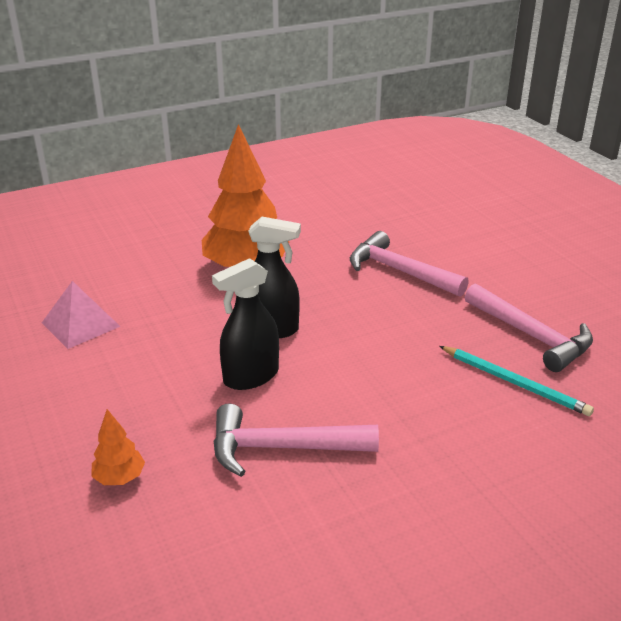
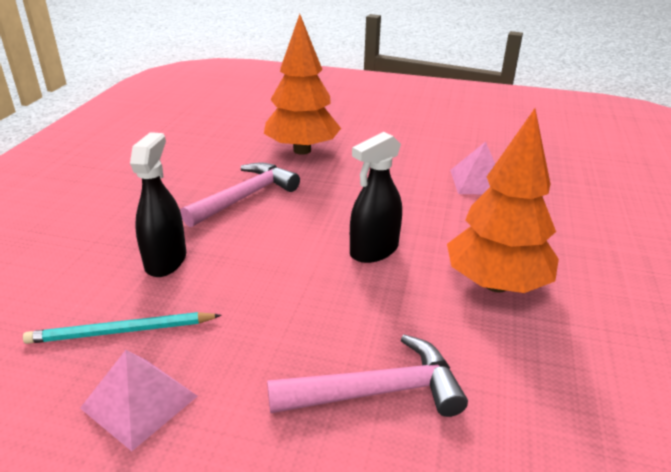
camera: 130 degrees right, 0 degrees up
orange tree [92,409,145,485] -> orange tree [264,14,341,155], size x2.32
black spray bottle [212,258,279,390] -> black spray bottle moved to [130,132,186,277]
pink hammer [465,283,593,372] -> pink pyramid [80,350,198,451]

